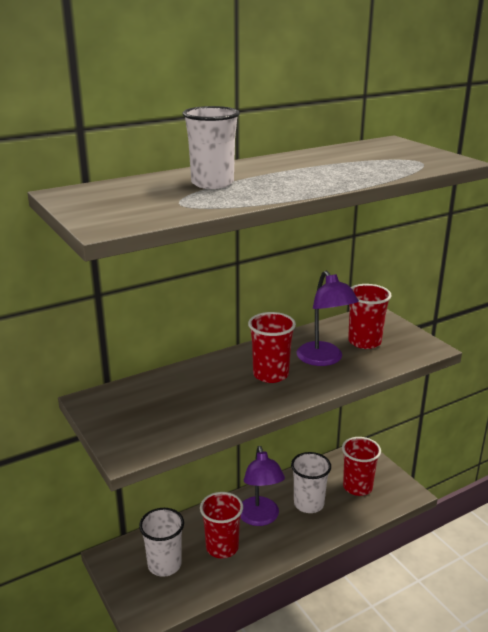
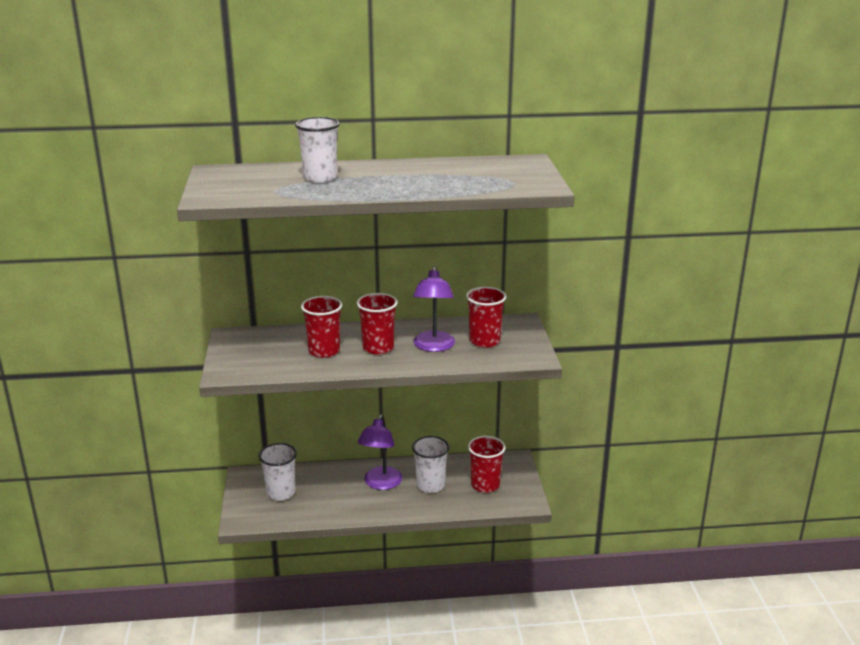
camera: 25 degrees right, 0 degrees up
red cup [200,492,243,558] -> red cup moved to [301,296,342,358]

